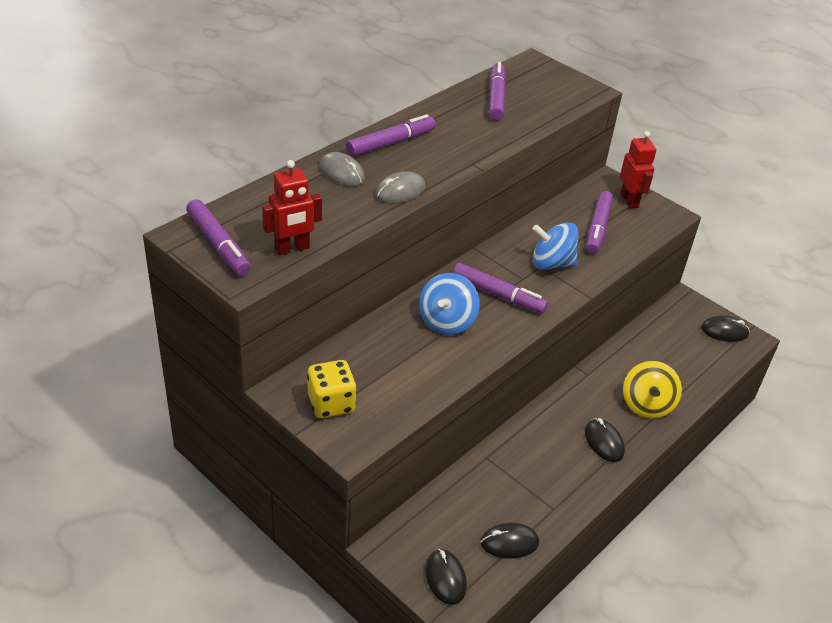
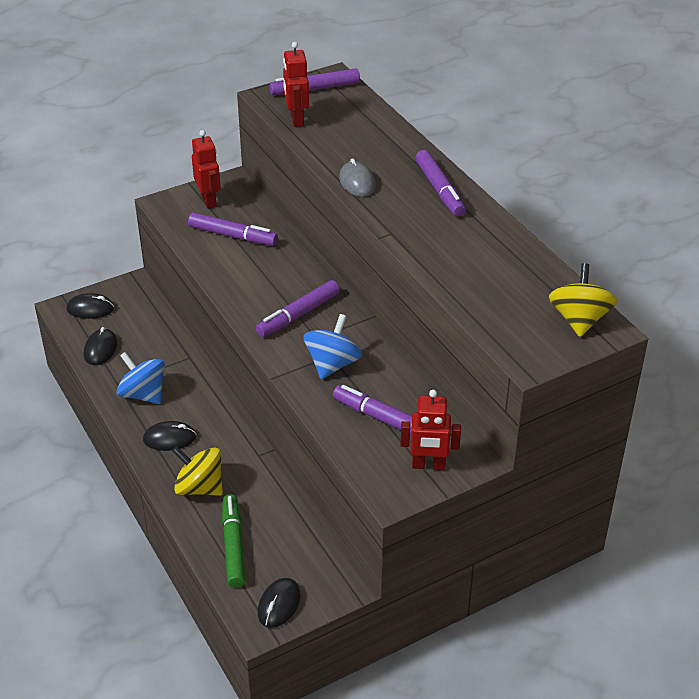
camera: 110 degrees right, 0 degrees up
yellow dice [307,360,357,418] -> red robot [192,130,221,209]
grey mouse [320,152,365,187] -> none
blue spinning top [419,273,480,335] -> blue spinning top moved to [117,352,165,404]
purple marker [489,62,506,121] -> purple marker moved to [188,212,278,246]
none -> green marker [222,494,246,588]
none -> yellow spinning top [549,263,617,337]

